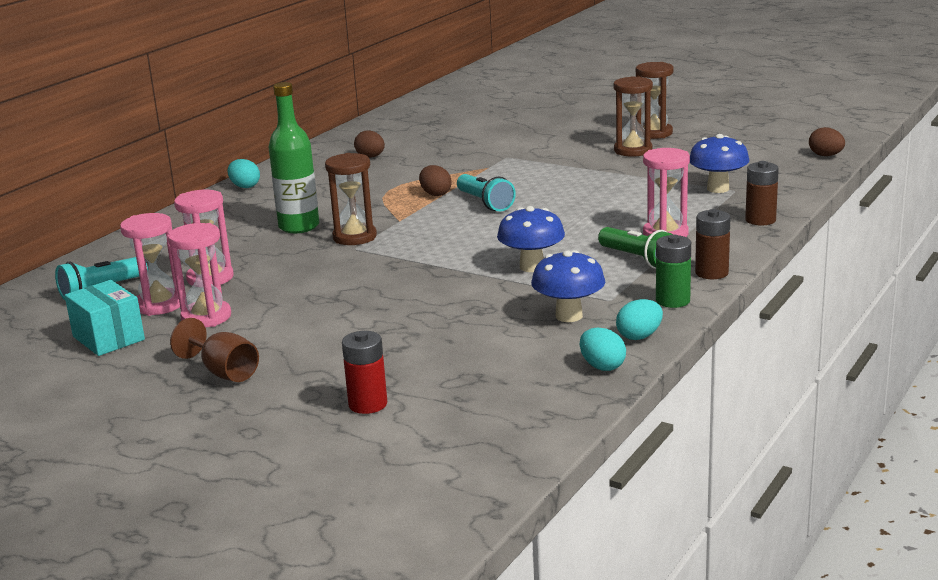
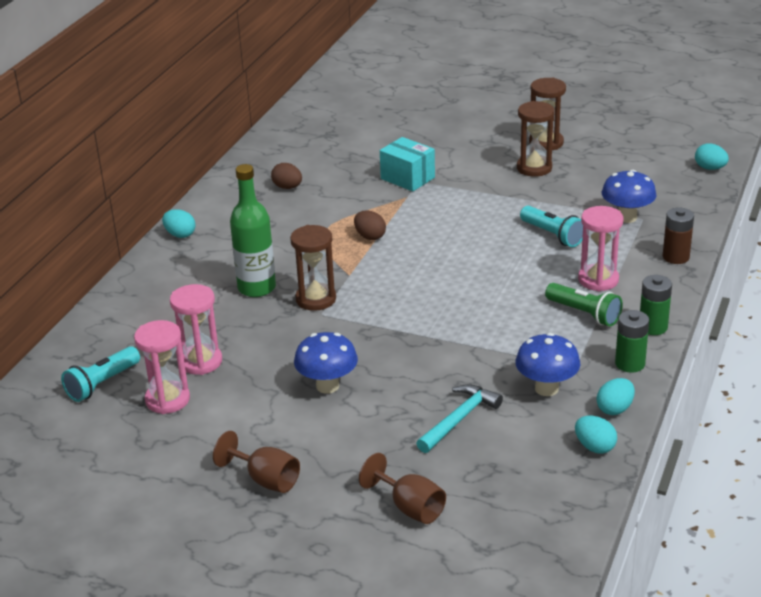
camera: 10 degrees left, 10 degrees up
turquoise box [65,280,145,356] -> turquoise box moved to [380,137,435,191]
pink hourglass [168,223,231,327] -> none
red battery [342,331,387,414] -> brown goblet [359,453,446,524]
turquoise flashlight [457,174,516,212] -> turquoise flashlight moved to [520,206,583,247]
blue mushroom [497,206,565,272] -> blue mushroom moved to [294,332,358,394]
brown battery [695,209,731,279] -> green battery [640,275,672,335]
brown egg [809,127,845,156] -> turquoise egg [695,143,729,170]
none -> turquoise hammer [416,384,503,453]

